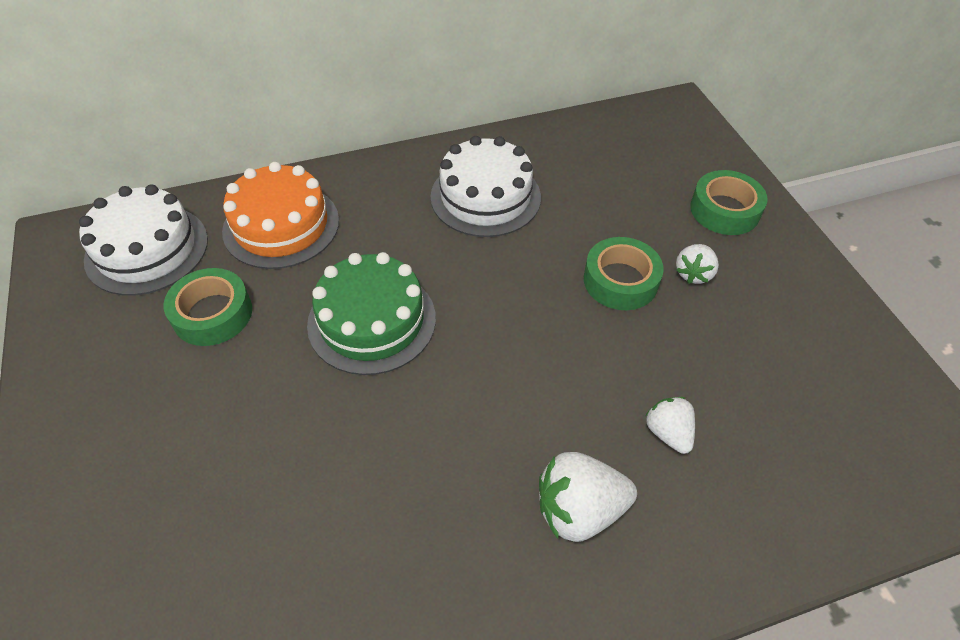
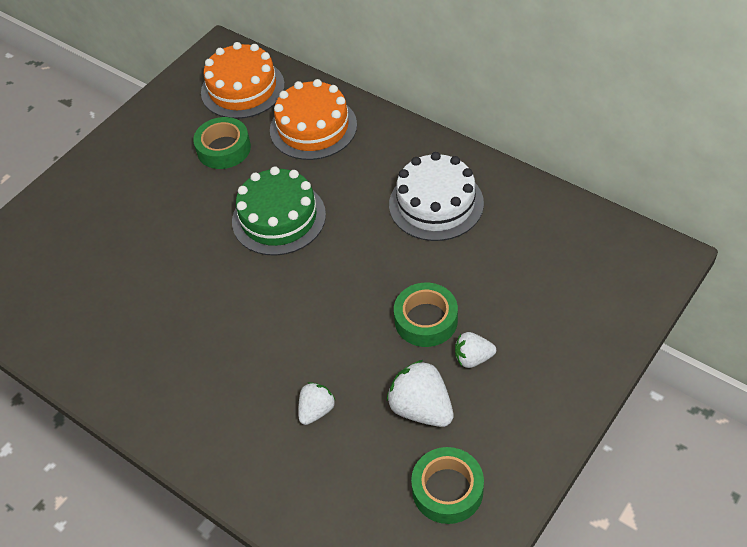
camera: 60 degrees right, 0 degrees up
white cake [79,185,208,296] -> orange cake [201,42,285,119]
white strawberry [539,452,637,542] -> white strawberry moved to [387,360,454,427]
green tape [690,170,768,235] -> green tape moved to [411,447,484,524]

